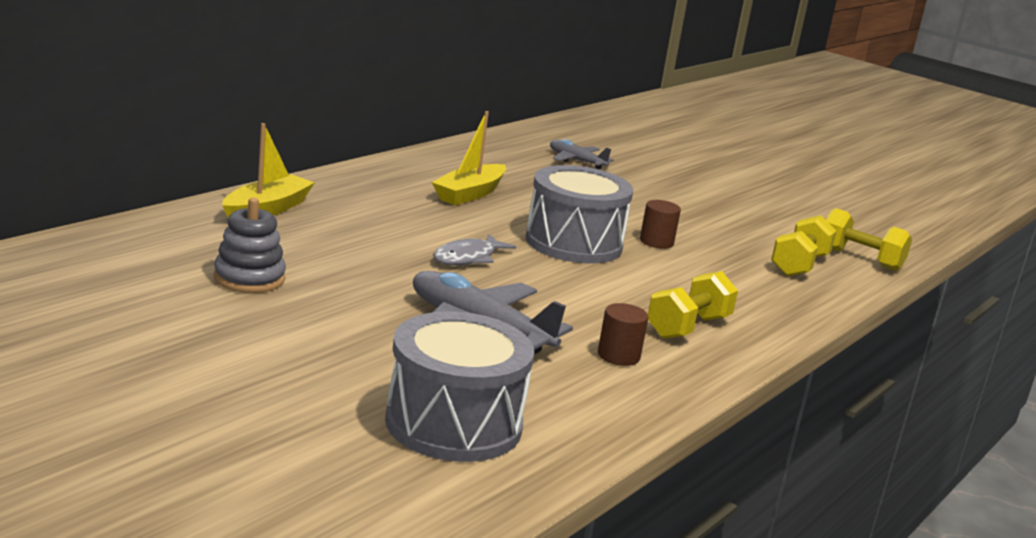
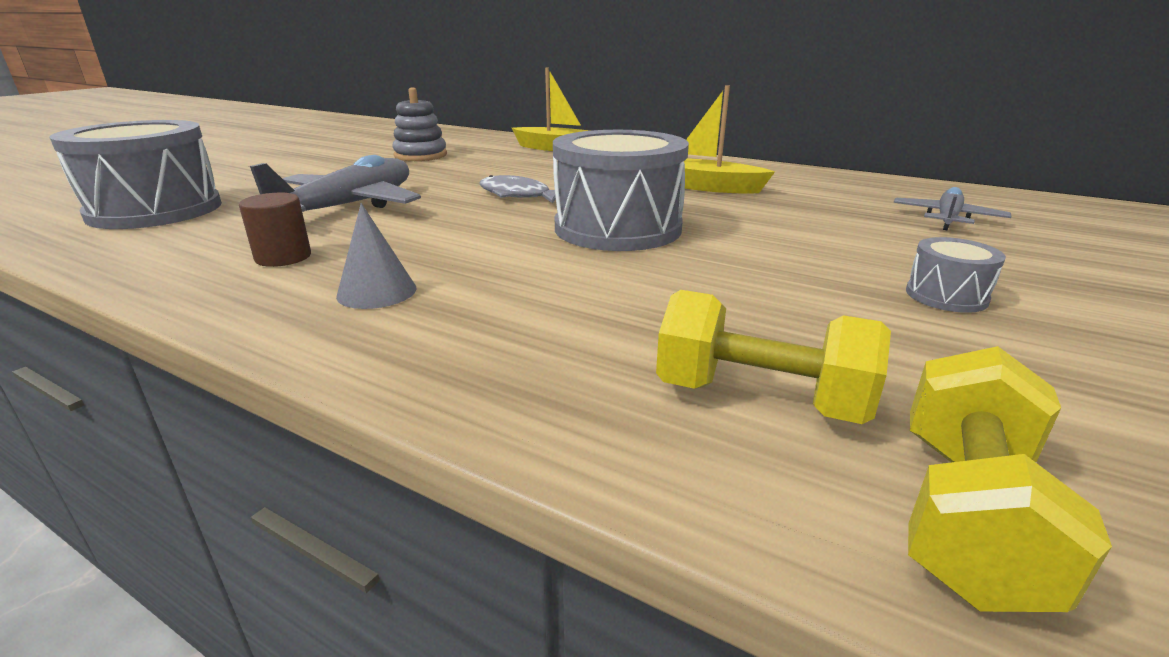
camera: 85 degrees right, 5 degrees up
brown cylinder [640,200,681,249] -> none
yellow dumbbell [648,271,738,339] -> grey cone [336,203,417,309]
none -> grey drum [906,237,1006,313]

